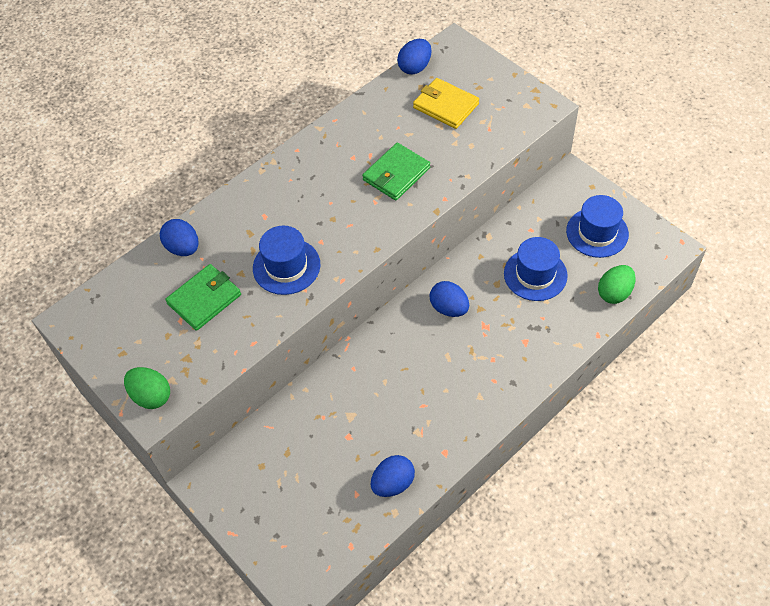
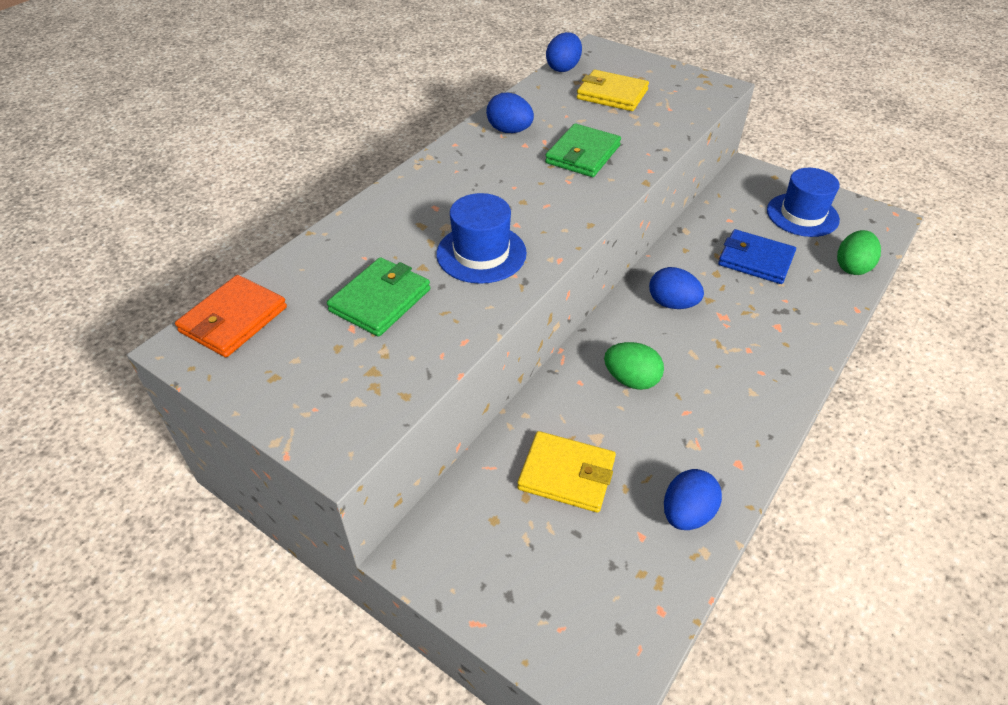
camera: 15 degrees left, 10 degrees down
green egg [124,367,170,409] -> green egg moved to [604,342,664,390]
blue egg [160,219,199,256] -> blue egg moved to [486,93,534,133]
blue hat [504,237,568,301] -> blue wallet [718,229,796,284]
none -> orange wallet [175,275,287,357]
none -> yellow wallet [517,431,616,513]

